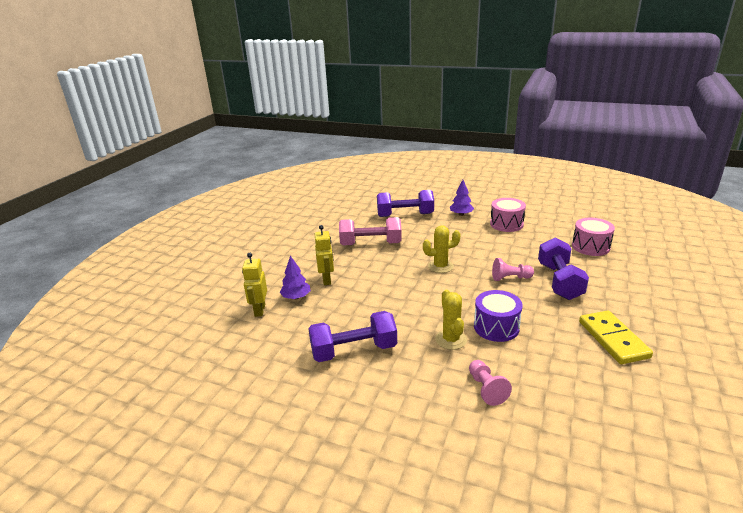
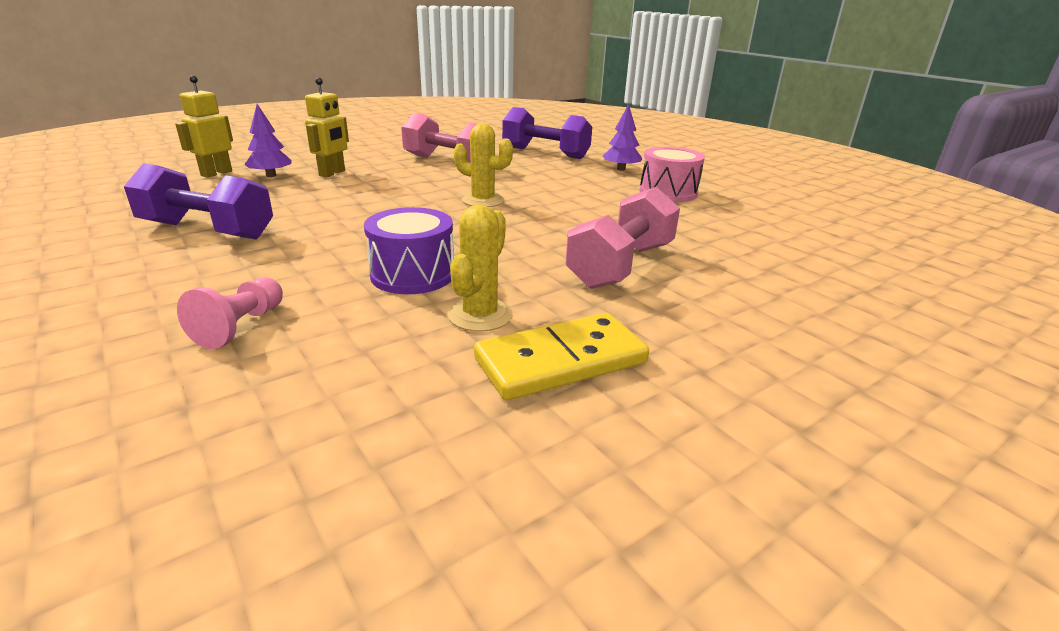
camera: 30 degrees right, 0 degrees up
yellow cactus [435,290,467,350] -> yellow cactus moved to [448,205,513,332]
pink pawn [492,258,534,281] -> none
purple dumbbell [538,237,589,300] -> pink dumbbell [565,187,680,289]
pink drum [572,218,615,256] -> none
yellow domino [579,311,653,364] -> yellow domino turned 45 degrees clockwise [474,313,649,400]

